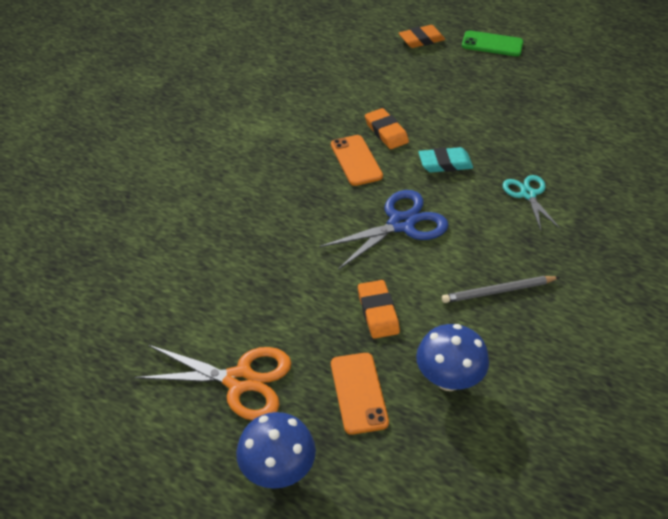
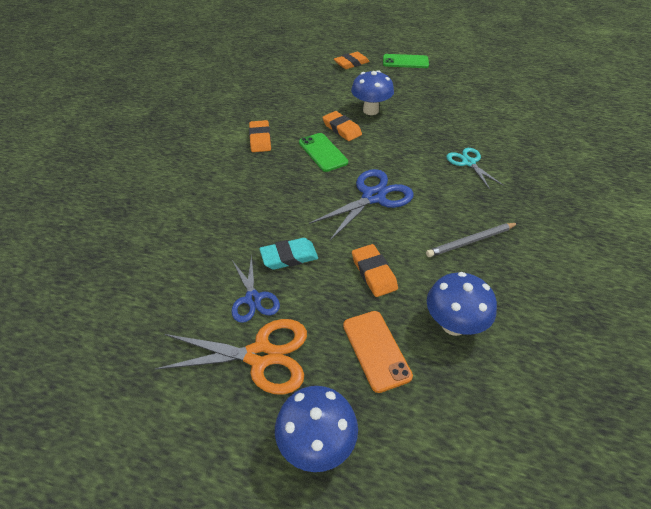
camera: 10 degrees left, 0 degrees up
orange phone [331,135,383,186] -> green phone [299,133,348,172]
turquoise eraser [418,147,473,172] -> turquoise eraser moved to [259,238,318,270]
none -> blue scissors [232,255,280,323]
none -> orange eraser [249,120,271,152]
none -> blue mushroom [351,70,394,115]

